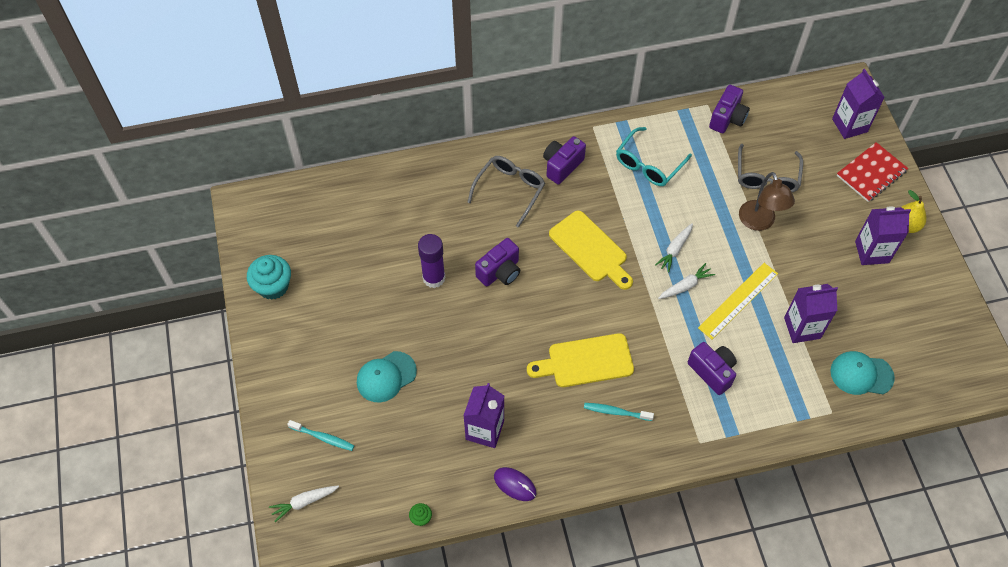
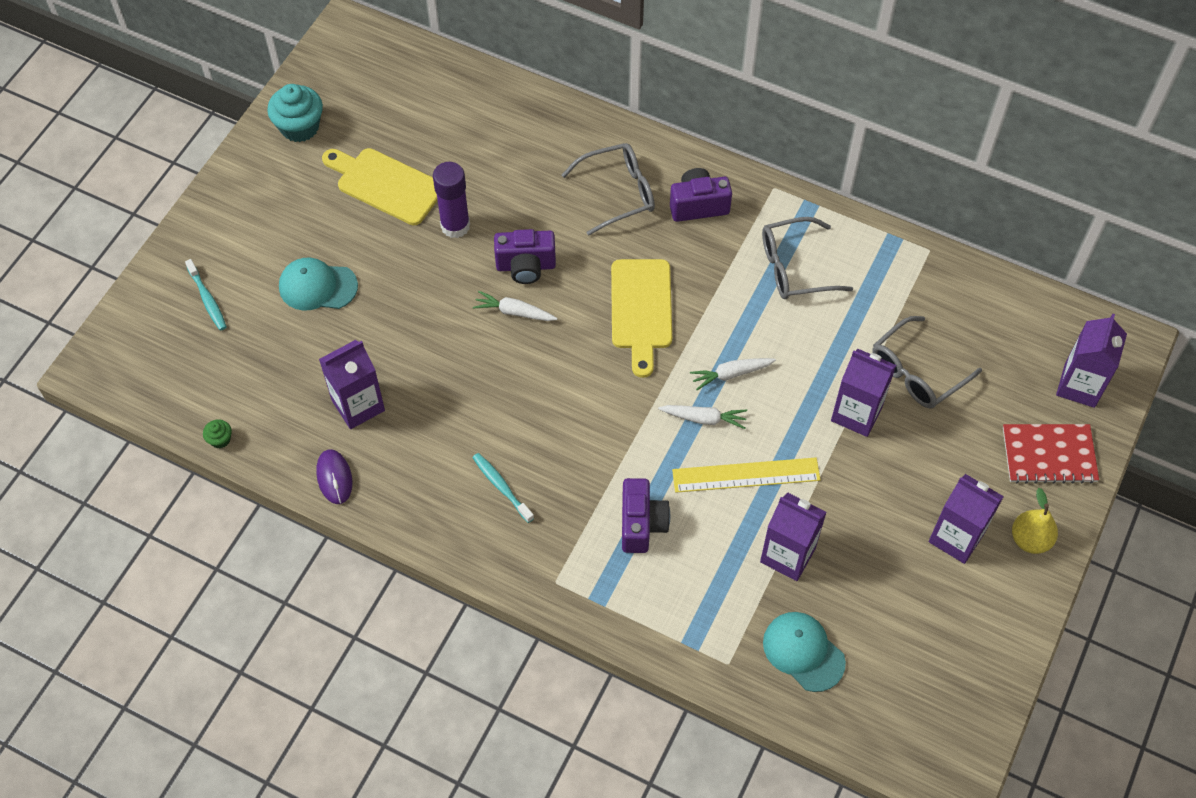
camera: 40 degrees right, 0 degrees up
white carrot [269,485,339,522] -> white carrot moved to [473,291,558,321]
yellow cutting board [527,333,634,387] -> yellow cutting board moved to [322,148,438,225]
turquoise glasses [616,127,692,186] -> grey glasses [762,217,853,299]
purple camera [709,85,750,133] -> none
brown lamp [739,172,795,231] -> purple carton [831,349,896,437]

